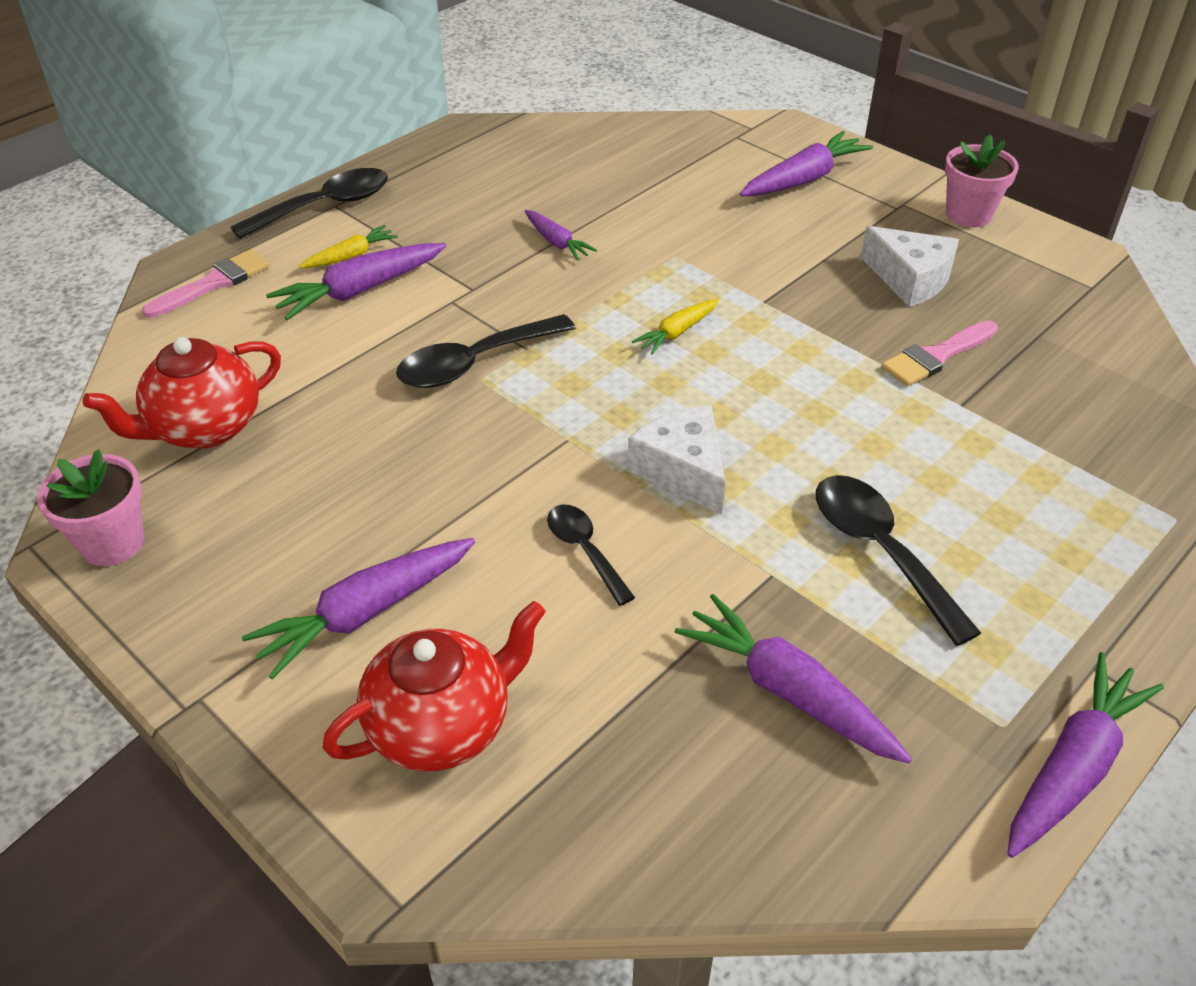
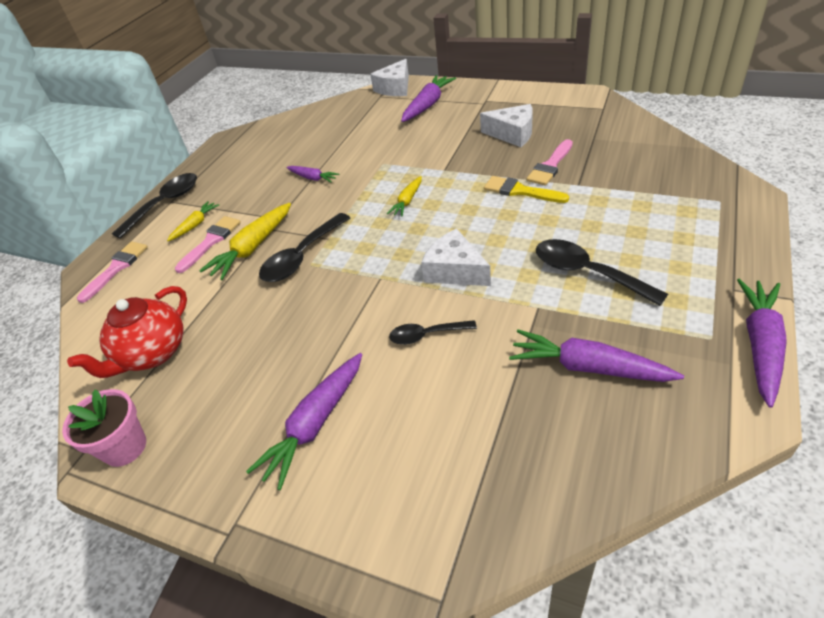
camera: 15 degrees left, 0 degrees up
purple carrot [266,243,446,320] -> pink brush [175,216,241,273]
red teapot [322,601,546,771] -> none
black spoon [547,504,635,606] -> black spoon turned 45 degrees counterclockwise [389,320,477,345]
pink flower pot [945,135,1019,227] -> none
none -> yellow carrot [199,203,291,280]
none -> white cheese [370,59,409,96]
none -> yellow brush [484,176,569,203]

